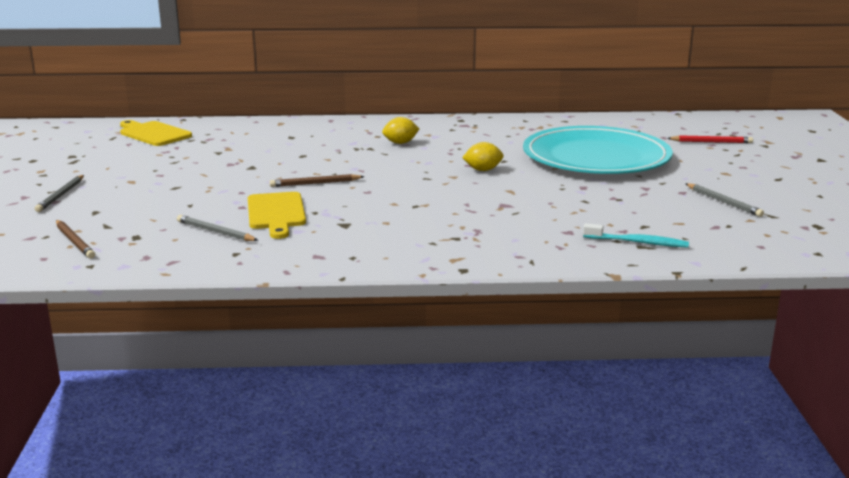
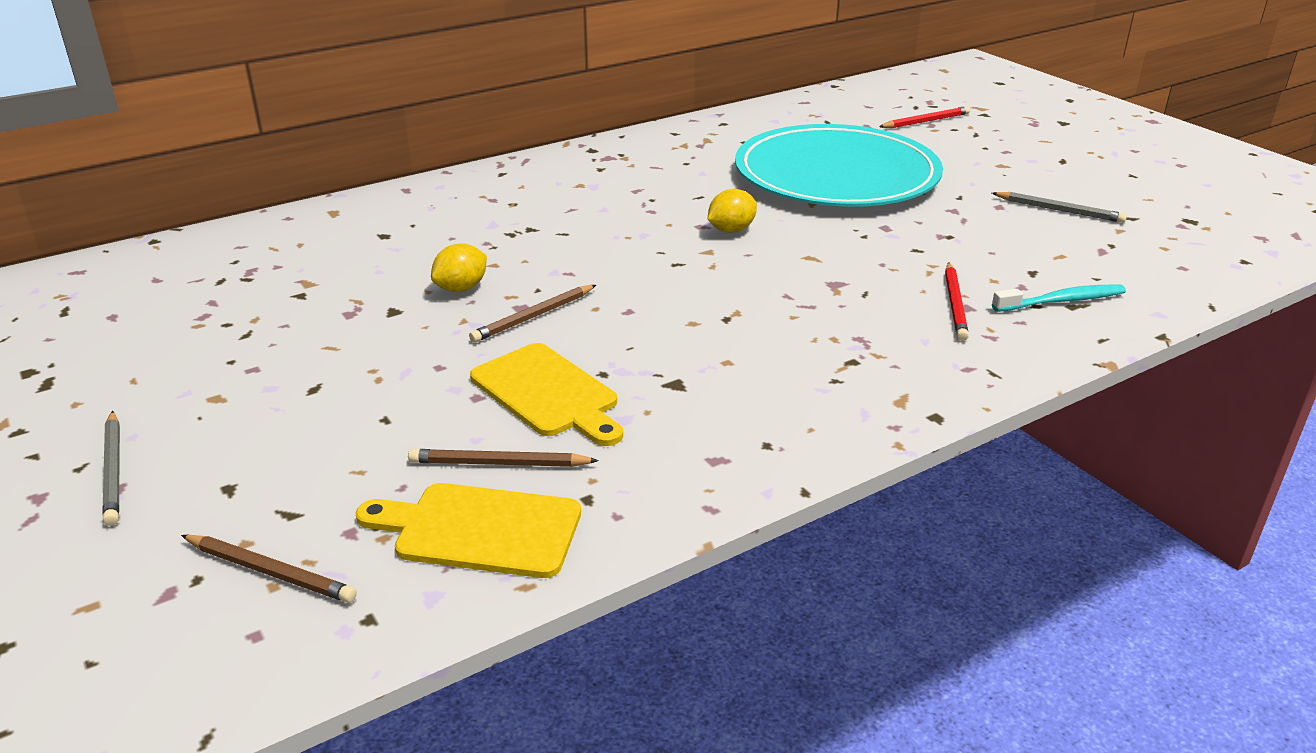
camera: 30 degrees left, 10 degrees up
yellow cutting board [120,120,192,146] -> yellow cutting board moved to [355,483,581,578]
grey pencil [177,215,259,241] -> brown pencil [408,449,599,467]
yellow lemon [382,117,420,144] -> yellow lemon moved to [431,243,487,292]
none -> red pencil [945,262,969,341]

